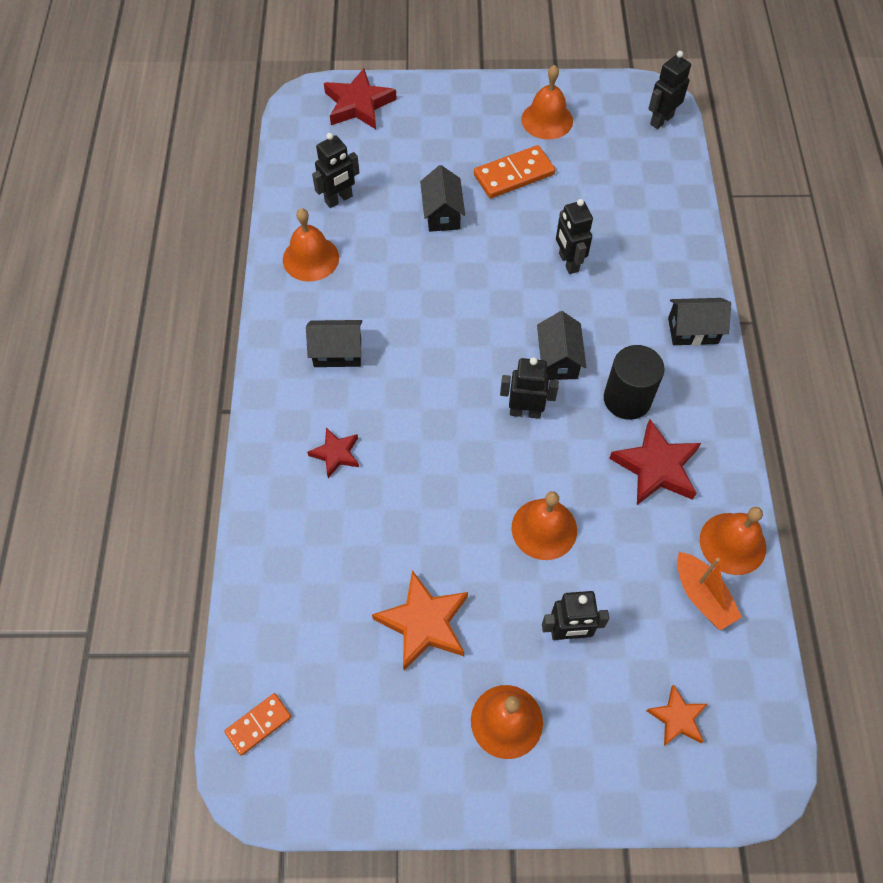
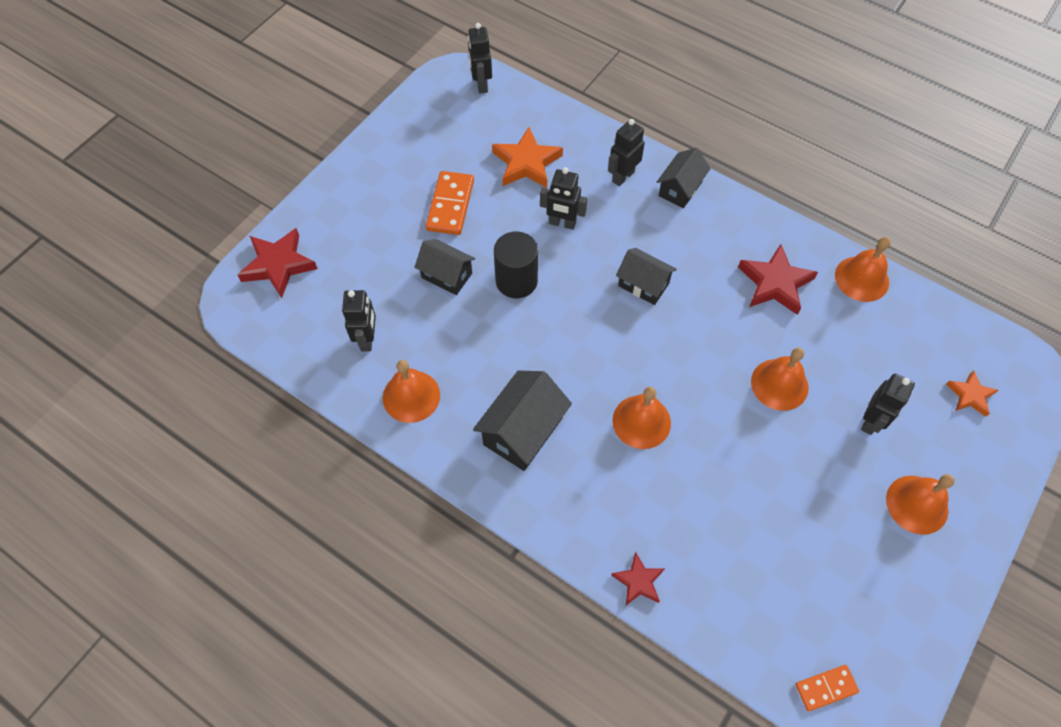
camera: 55 degrees left, 0 degrees up
orange domino [224,693,291,756] -> orange domino turned 75 degrees clockwise [795,665,859,711]
black house [306,320,362,367] -> black house [473,371,572,471], size x1.51
red star [307,427,359,478] -> red star moved to [611,552,665,605]
orange star [372,570,468,670] -> orange star moved to [492,127,563,188]
black robot [500,357,559,419] -> black robot moved to [608,119,645,186]
orange bell [521,65,573,139] -> orange bell moved to [612,387,671,449]
black cylinder [604,345,665,420] -> black cylinder moved to [494,232,538,298]
orange boat [677,552,742,630] -> none

